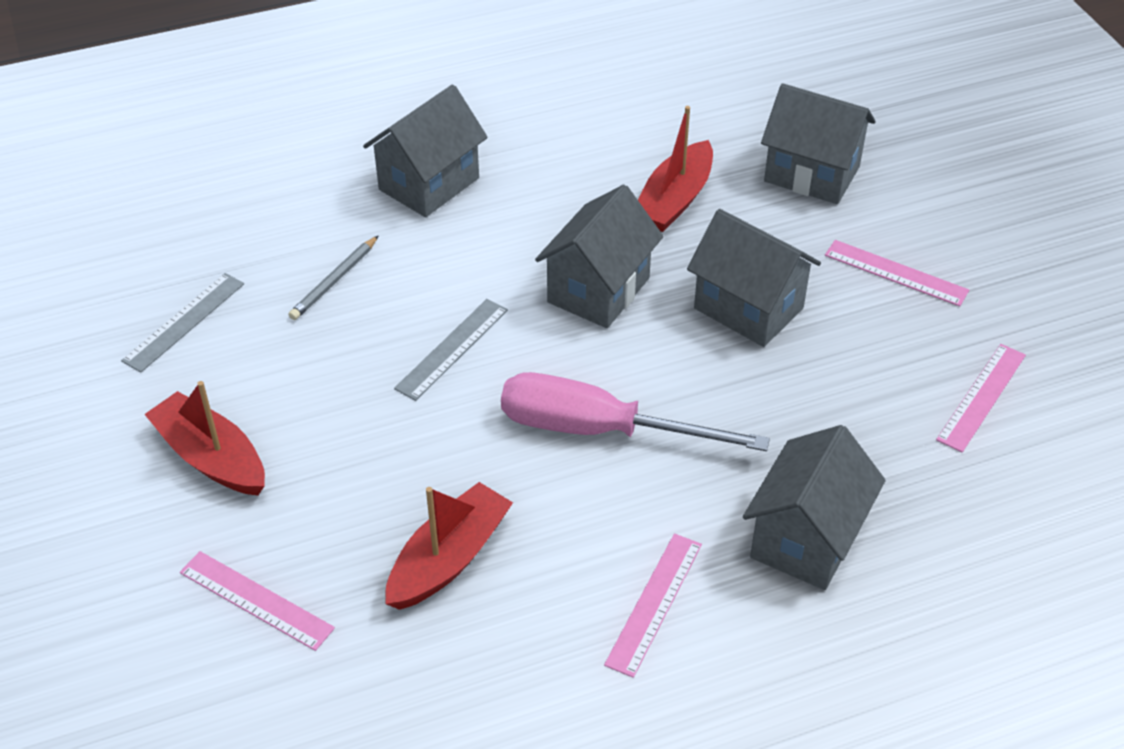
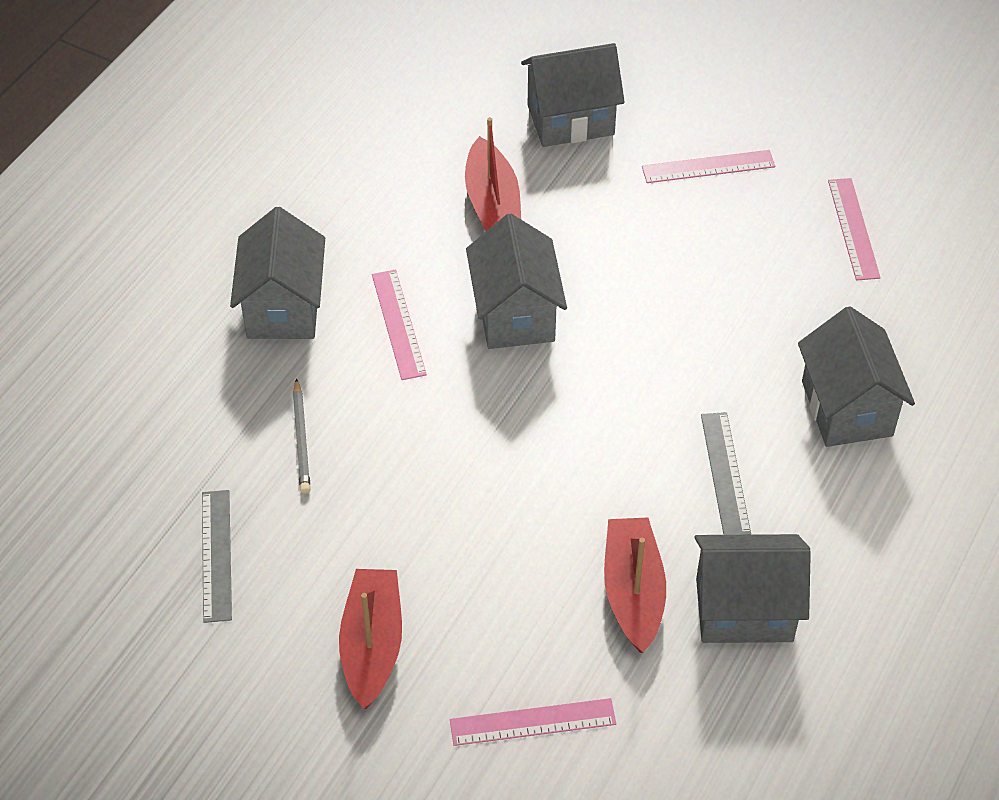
camera: 40 degrees left, 5 degrees up
red boat [144,381,265,496] -> red boat turned 90 degrees clockwise [339,569,402,709]
grey ruler [394,299,508,401] -> grey ruler moved to [701,412,751,535]
pink screwdriver [501,372,770,451] -> none
pink ruler [604,533,702,678] -> pink ruler moved to [372,270,427,380]
grey house [687,209,821,347] -> grey house moved to [694,534,811,643]

